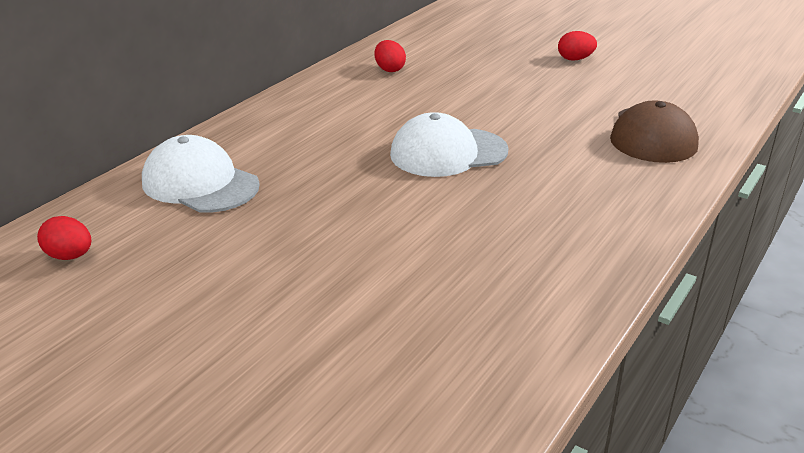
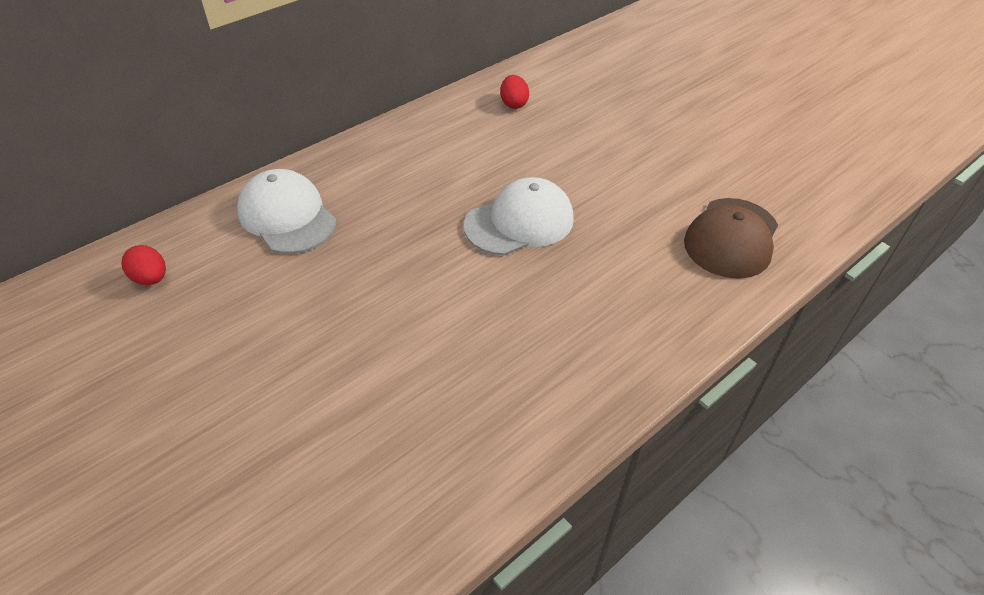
camera: 15 degrees right, 15 degrees up
white cap [390,112,508,177] -> white cap turned 150 degrees clockwise [464,177,574,255]
red egg [558,31,597,61] -> none

